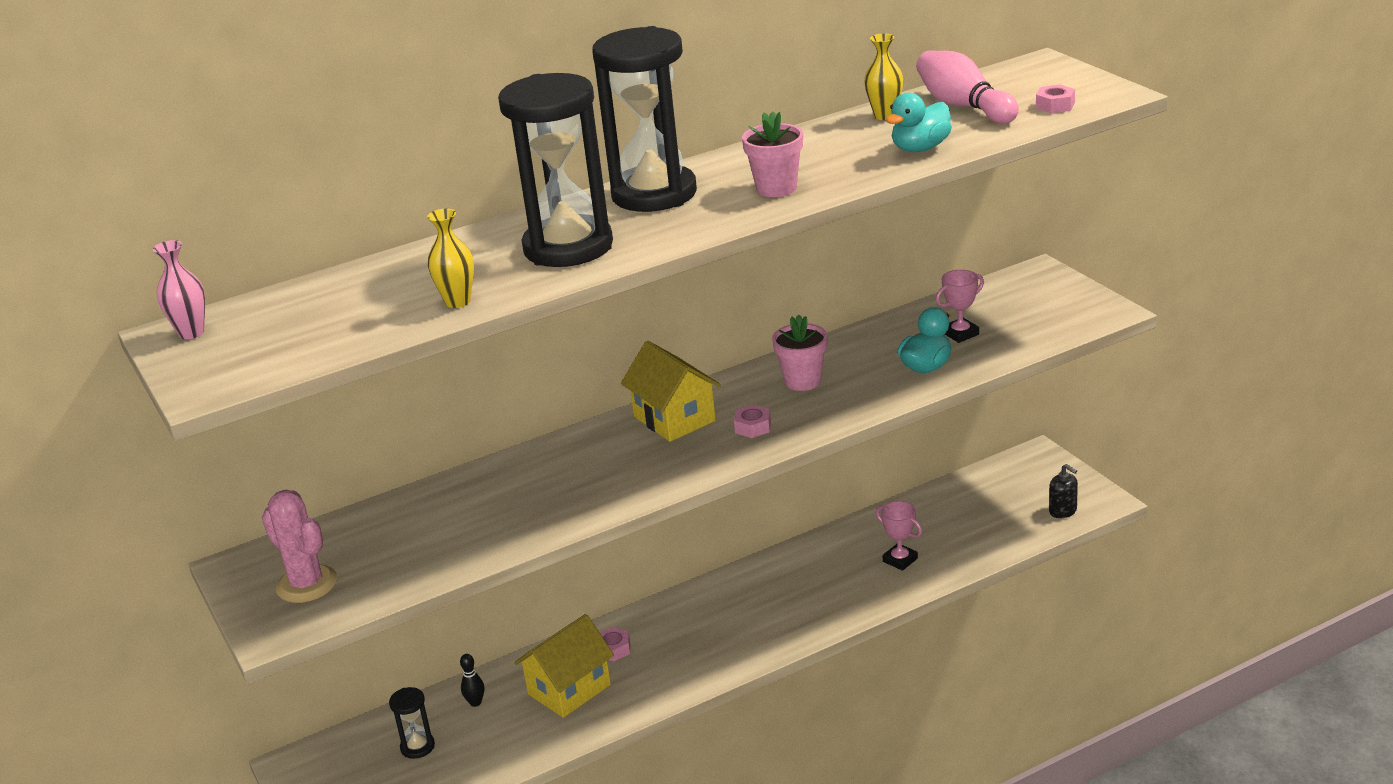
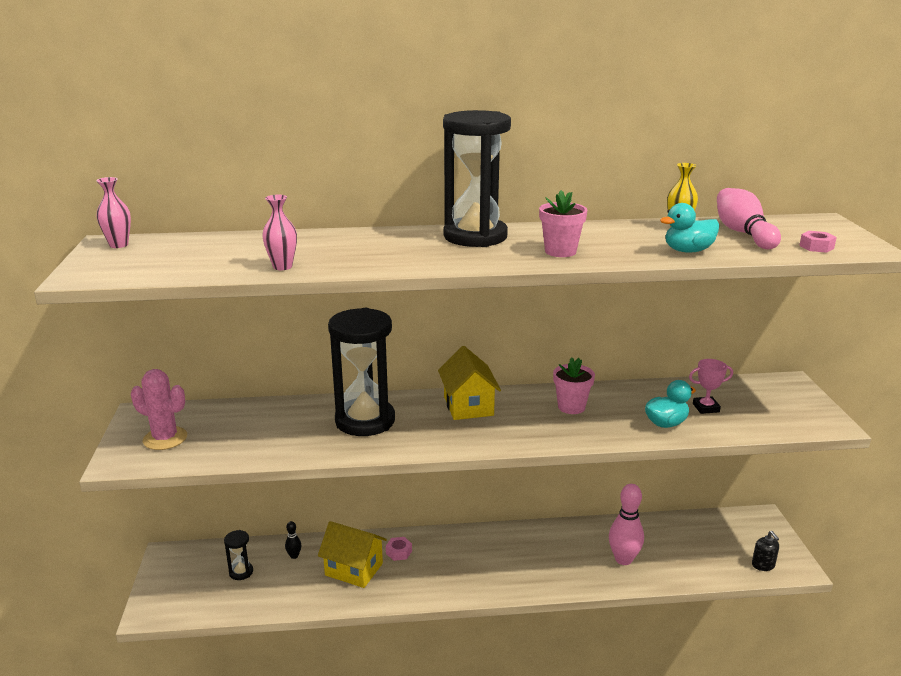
camera: 20 degrees right, 5 degrees down
pink cactus [262,490,337,603] -> pink cactus turned 45 degrees counterclockwise [131,369,187,450]
yellow vase [427,209,474,308] -> pink vase [262,195,297,270]
black hourglass [498,73,613,267] -> black hourglass moved to [328,308,395,436]
yellow house [514,614,614,718] -> yellow house turned 45 degrees clockwise [318,521,387,588]
pink nut [734,404,771,438] -> none
pink trophy [876,501,922,571] -> pink bowling pin [609,484,644,565]

